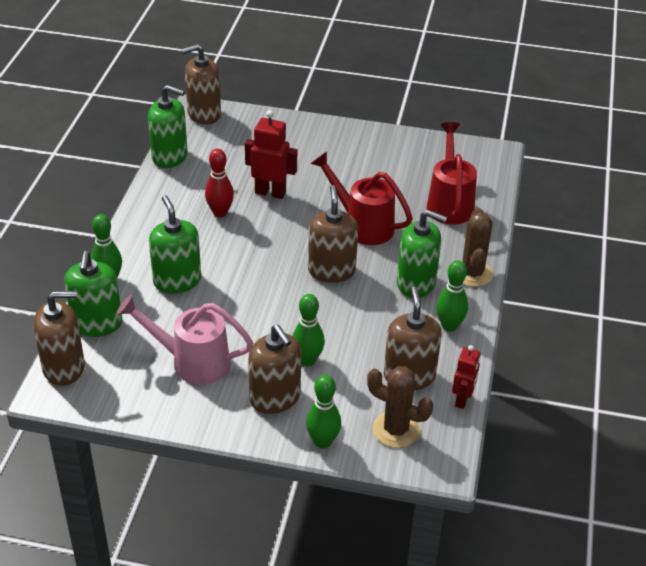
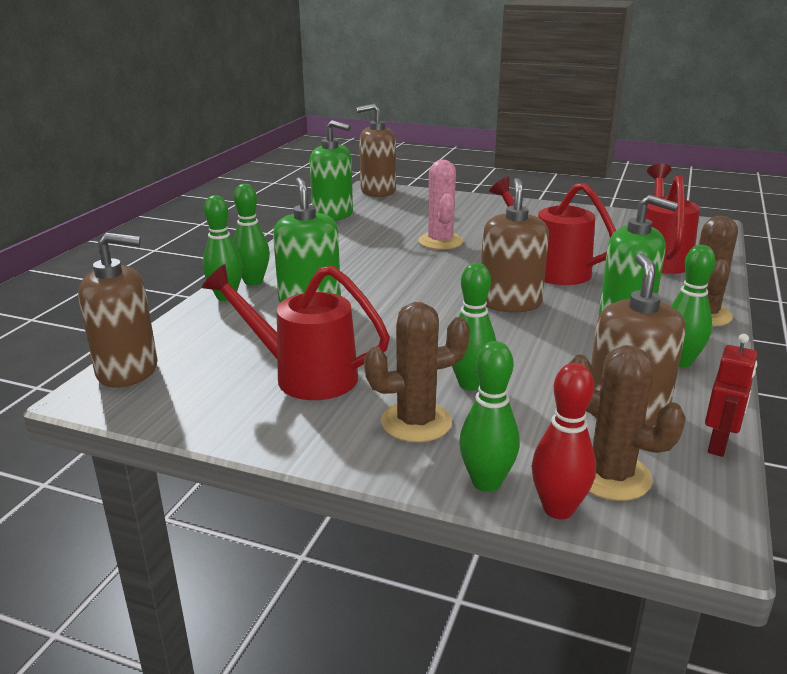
camera: 10 degrees right, 15 degrees down
green soap dispenser [64,251,122,337] -> none
pink watering can [117,295,253,385] -> red watering can [202,264,390,400]
red bowling pin [205,149,234,217] -> red bowling pin moved to [532,363,596,519]
red robot [245,110,297,199] -> pink cactus [418,160,463,250]
brown soap dispenser [248,325,301,414] -> brown cactus [364,302,470,442]
none -> green bowling pin [233,184,270,286]

